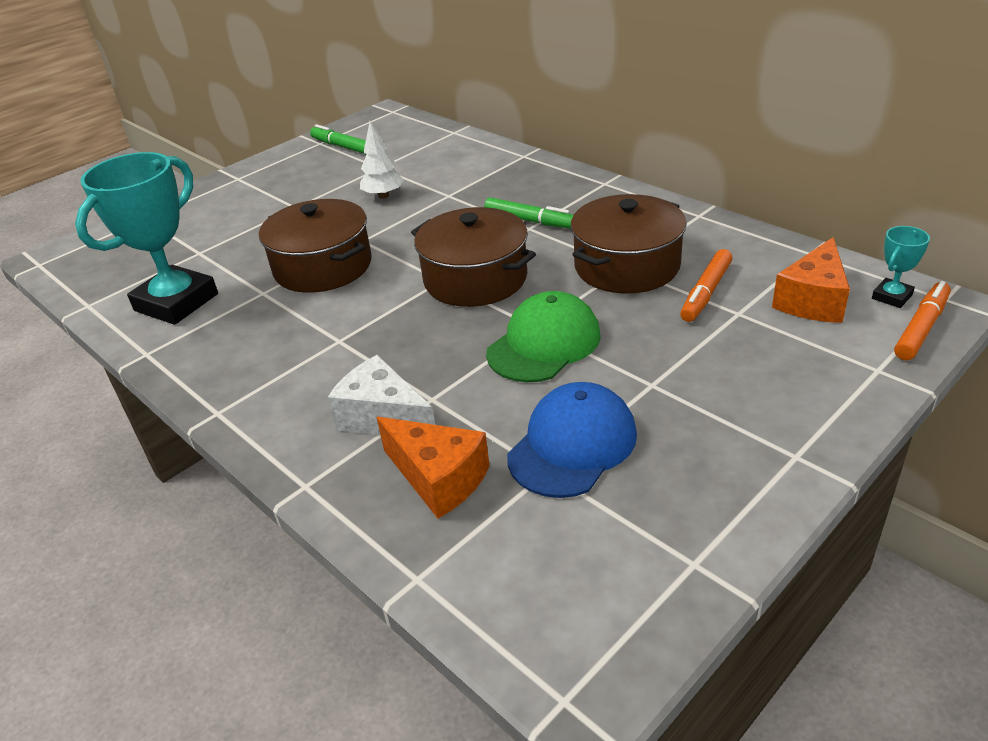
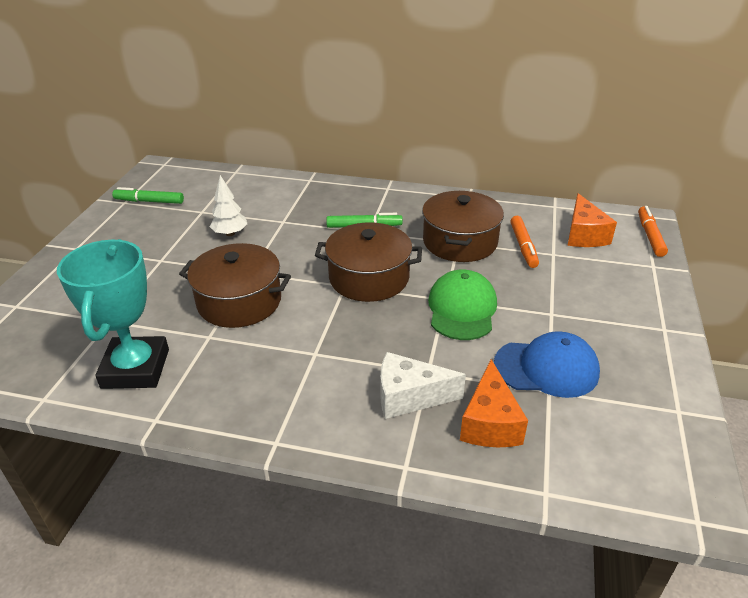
camera: 35 degrees left, 0 degrees up
orange cheese [376,417,490,519] -> orange cheese turned 90 degrees clockwise [460,359,528,447]
blue cap [507,382,637,498] -> blue cap turned 90 degrees clockwise [494,331,600,398]
turquoise trophy [872,226,930,308] -> none

